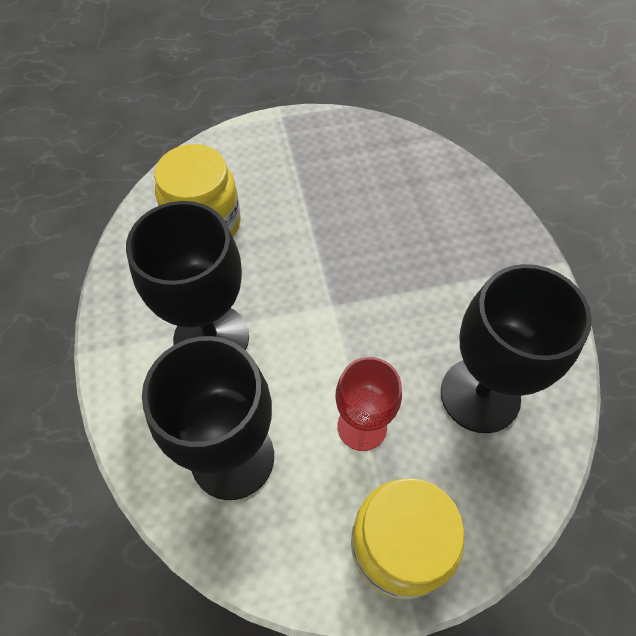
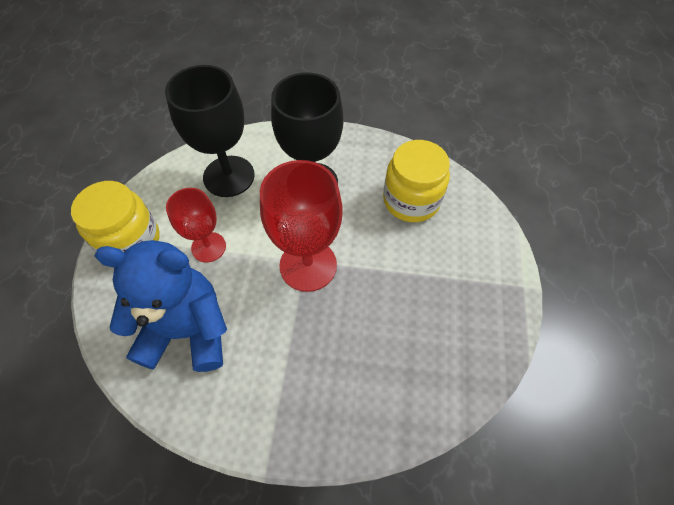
camera: 110 degrees right, 0 degrees up
black goblet [441,264,592,433] -> blue teddy bear [94,240,227,372]
none -> red goblet [260,160,343,292]

